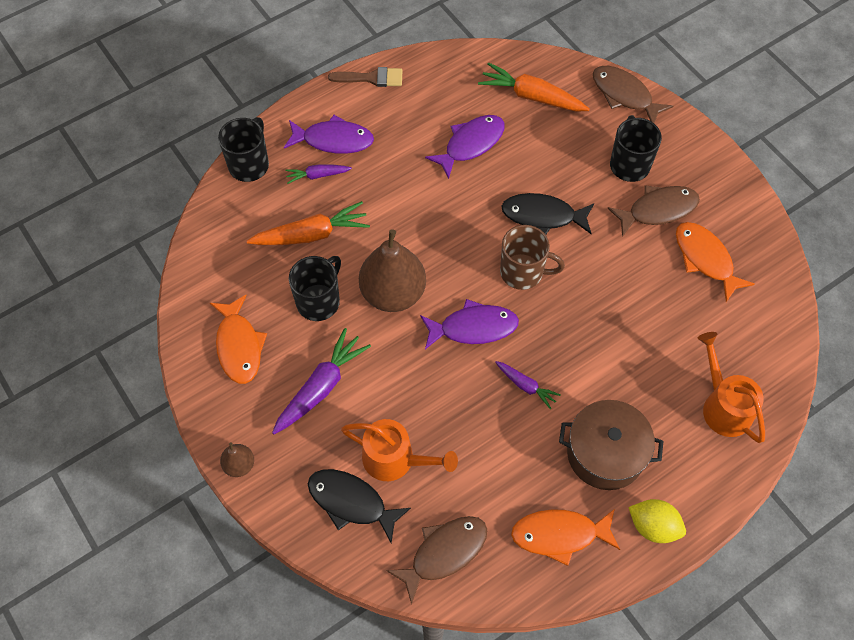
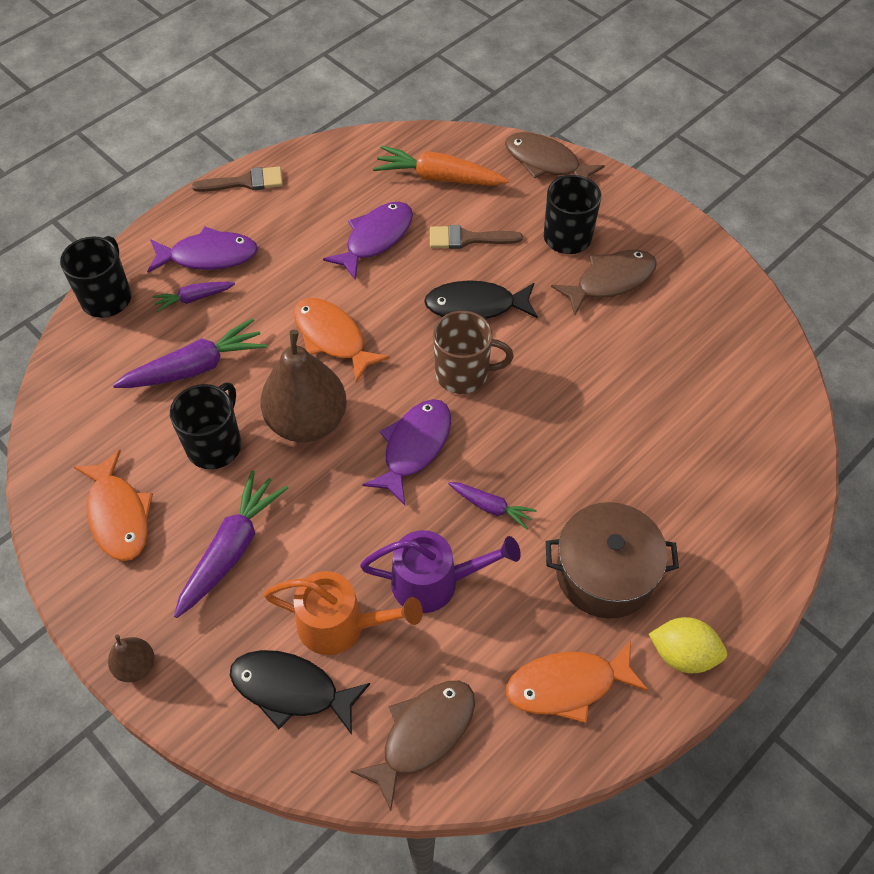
camera: 10 degrees left, 5 degrees down
orange carrot [247,201,370,245] -> purple carrot [113,318,267,388]
purple fish [420,299,519,349] -> purple fish turned 45 degrees counterclockwise [362,399,451,505]
orange fish [676,222,755,302] -> orange fish moved to [294,298,390,382]
orange watering can [698,332,765,443] -> none
none -> purple watering can [360,530,521,613]
none -> brown brush [430,225,523,249]

